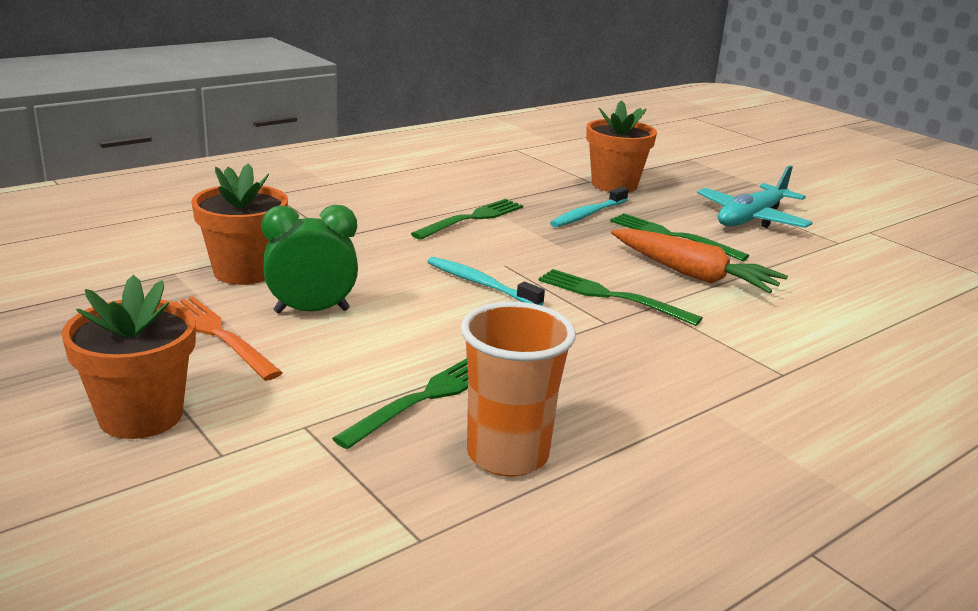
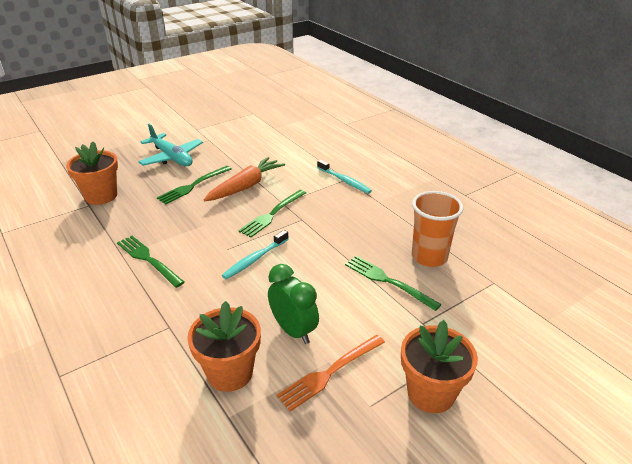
camera: 85 degrees left, 10 degrees up
green clock [261,205,358,313] -> green clock turned 150 degrees clockwise [268,264,319,344]
turquoise toothbrush [550,187,629,228] -> turquoise toothbrush moved to [317,160,372,194]

